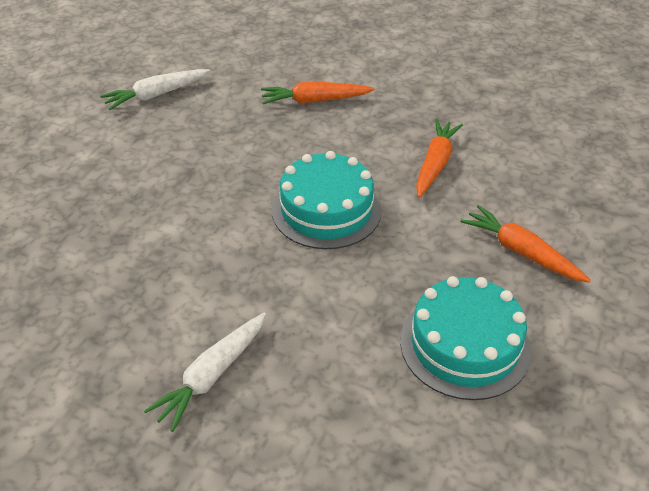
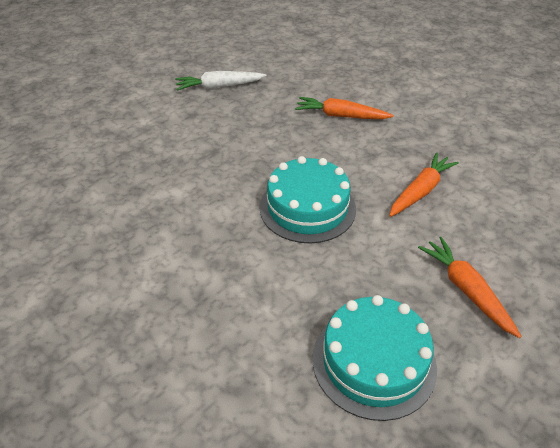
camera: 20 degrees right, 0 degrees up
white carrot [144,312,266,432] -> none

